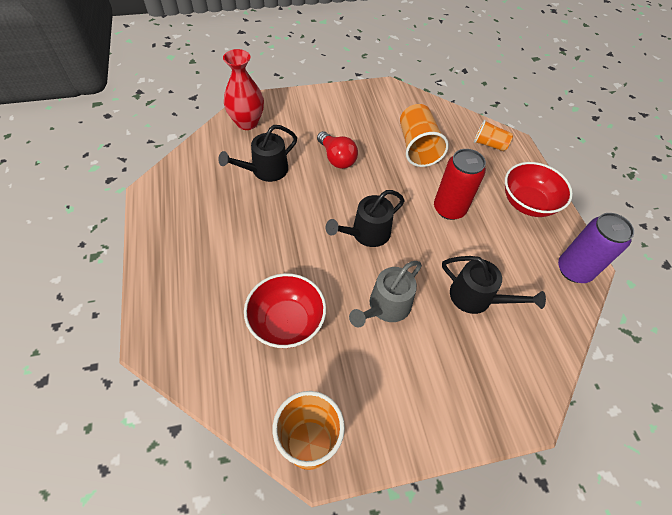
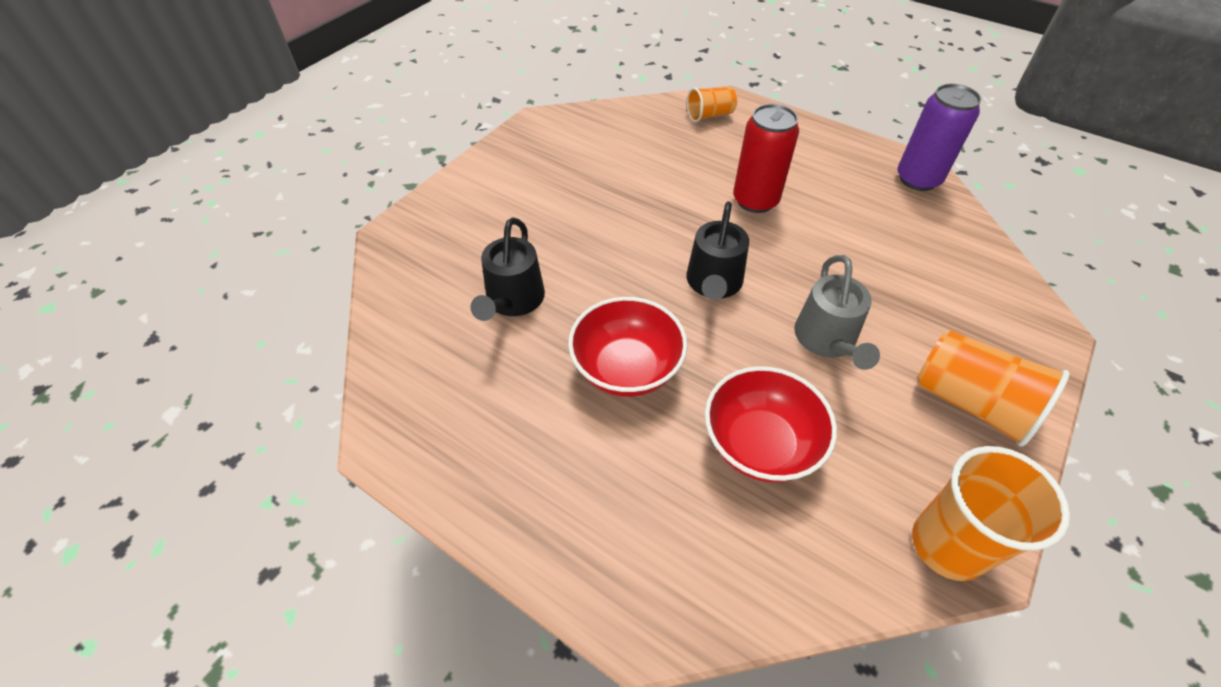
camera: 40 degrees left, 5 degrees down
red vase [223,49,264,130] -> none
red light bulb [317,131,358,169] -> none
orange cup [400,104,449,167] -> orange cup moved to [917,330,1070,447]
black watering can [442,256,546,314] -> none
red bowl [505,162,573,217] -> red bowl moved to [568,297,688,397]

